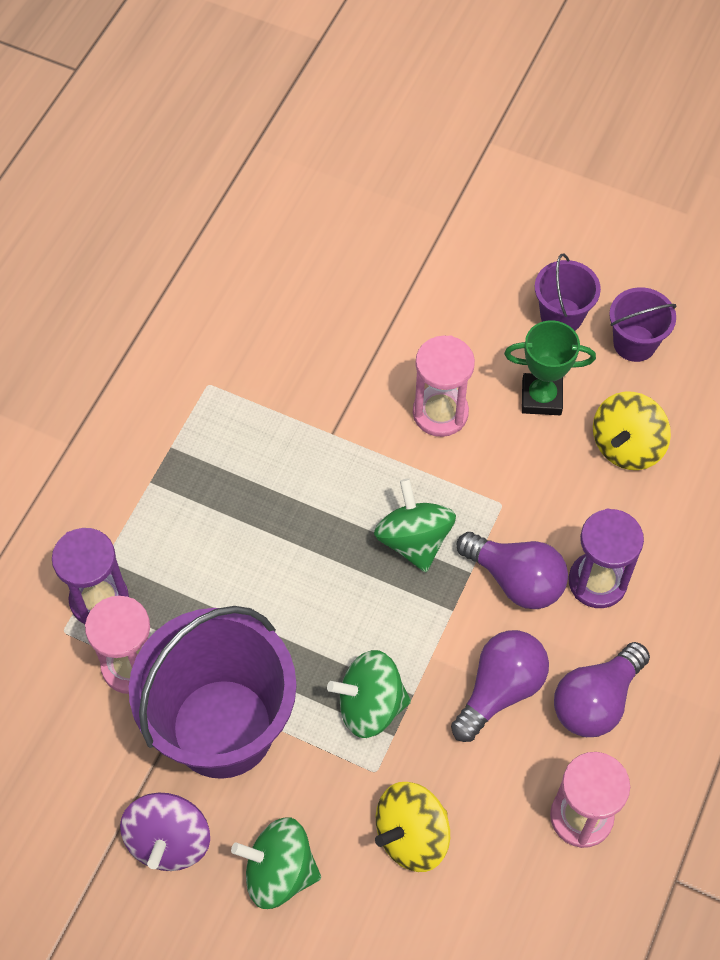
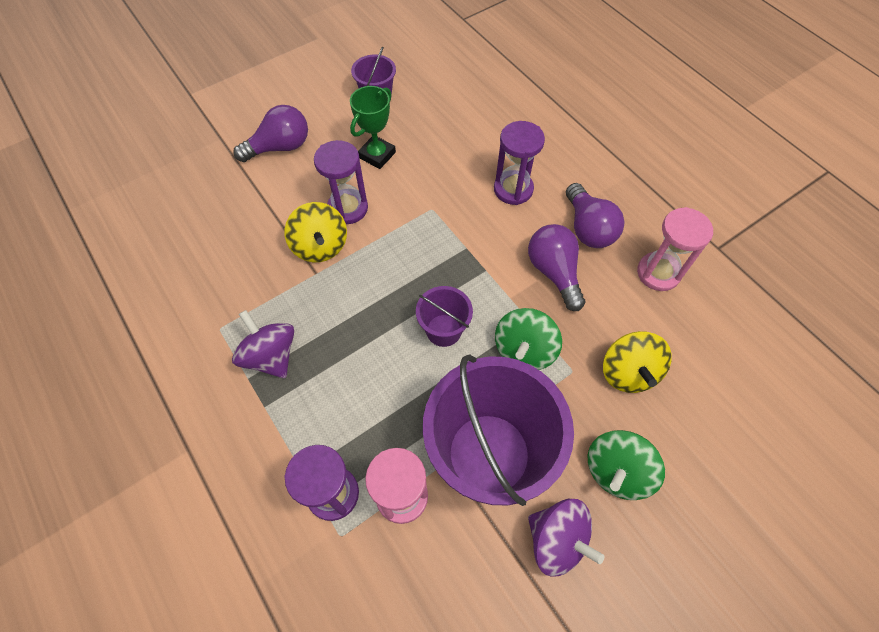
camera: 60 degrees left, 0 degrees up
green spinning top [374,479,456,572] -> none
pink hourglass [413,335,475,437] -> purple hourglass [314,140,368,224]
purple light bulb [457,532,568,609] -> purple light bulb moved to [233,105,308,162]
purple bucket [535,254,601,331] -> purple bucket moved to [416,286,473,347]
yellow spinning top [593,392,671,470] -> yellow spinning top moved to [284,202,347,262]
none -> purple spinning top [232,310,294,378]

